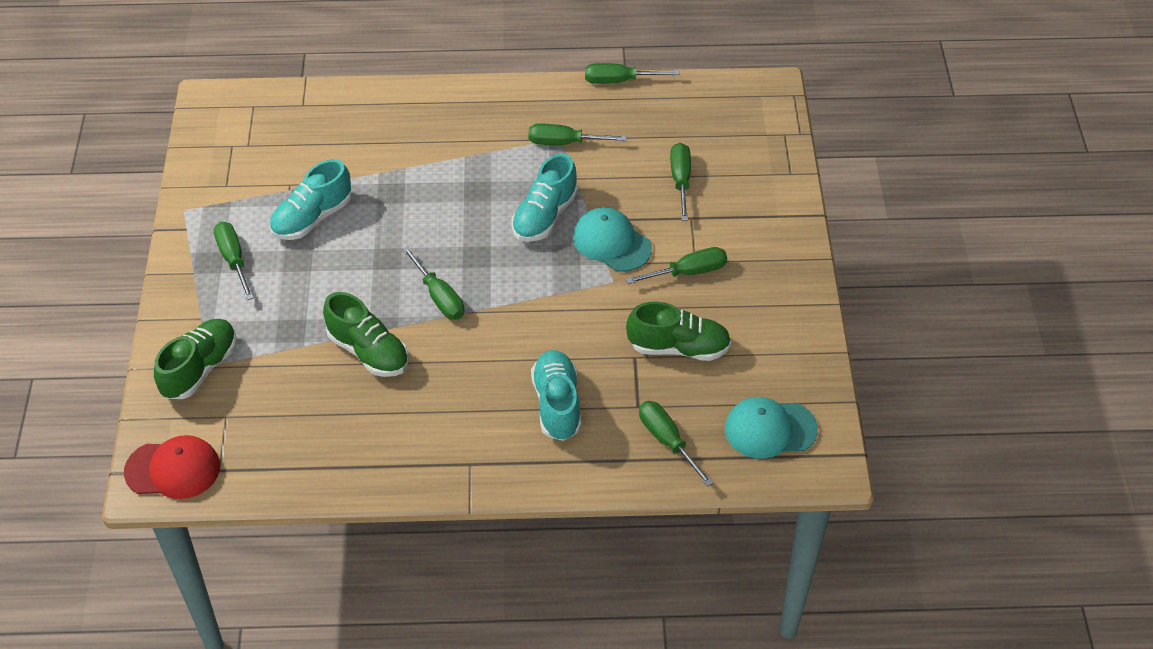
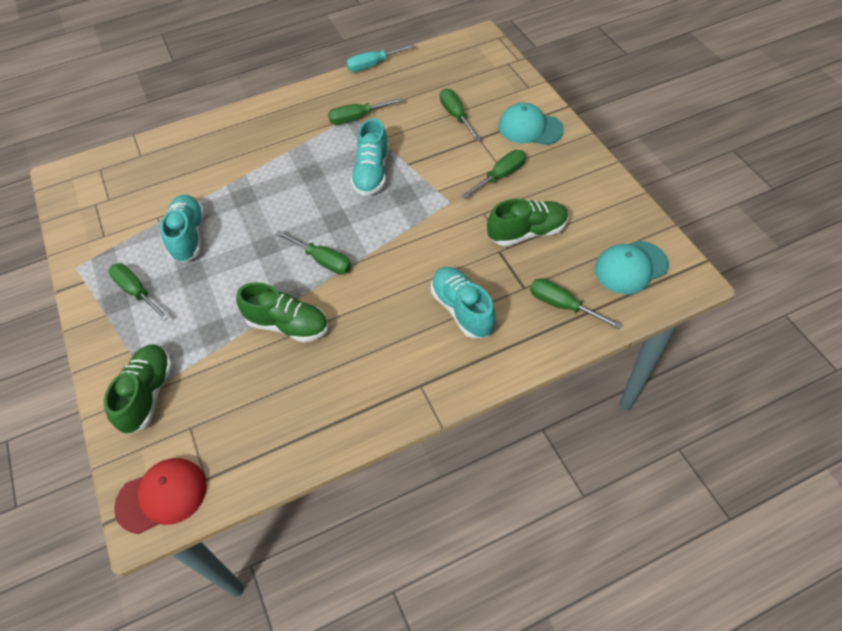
camera: 20 degrees left, 5 degrees up
turquoise shoe [269,159,351,240] -> turquoise shoe turned 150 degrees clockwise [160,195,204,263]
turquoise cap [573,207,652,272] -> turquoise cap moved to [498,103,564,145]
green screwdriver [585,63,680,84] -> turquoise screwdriver [346,44,415,72]

